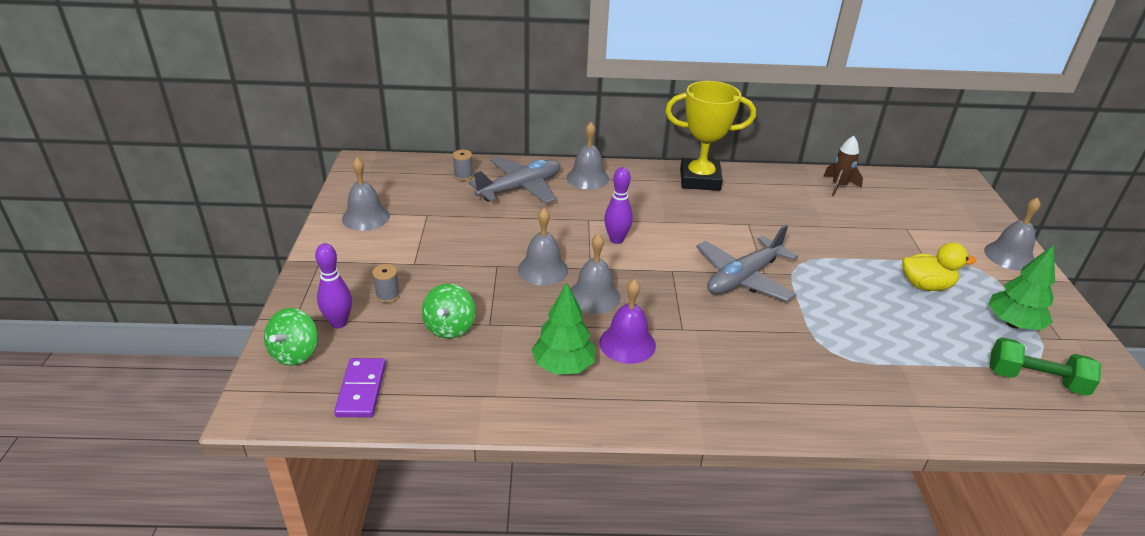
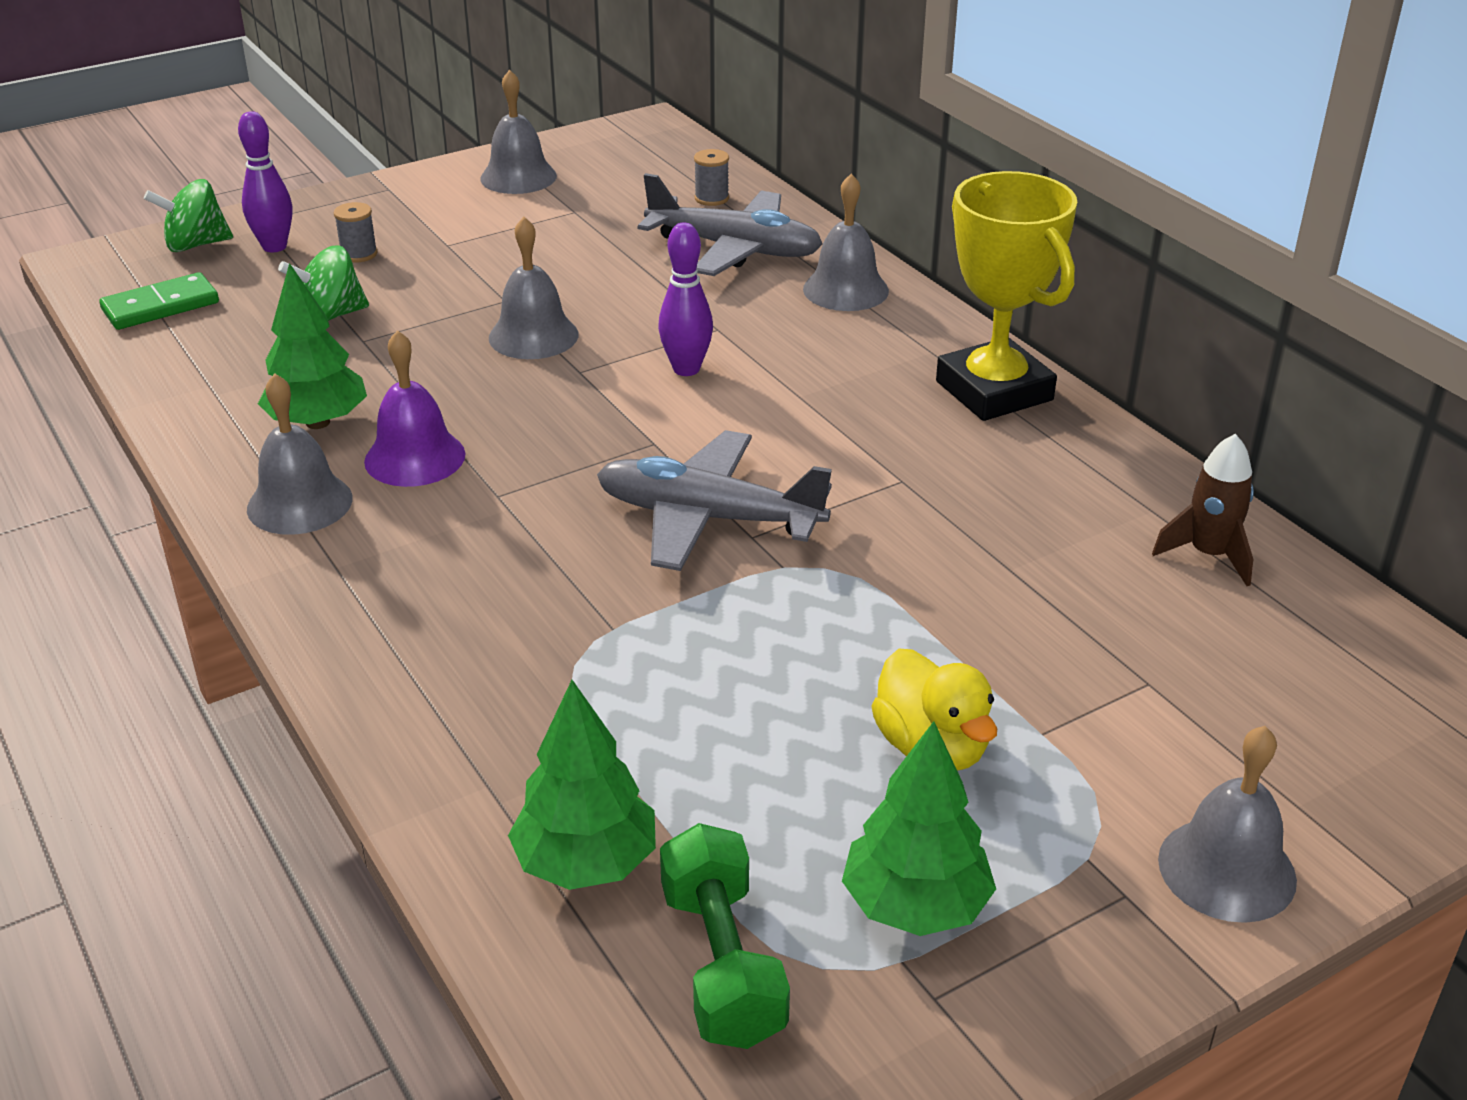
camera: 60 degrees right, 0 degrees up
purple domino [334,358,386,417] -> green domino [99,272,219,330]
grey bell [571,233,620,314] -> grey bell moved to [247,373,353,535]
none -> green tree [508,680,656,890]

